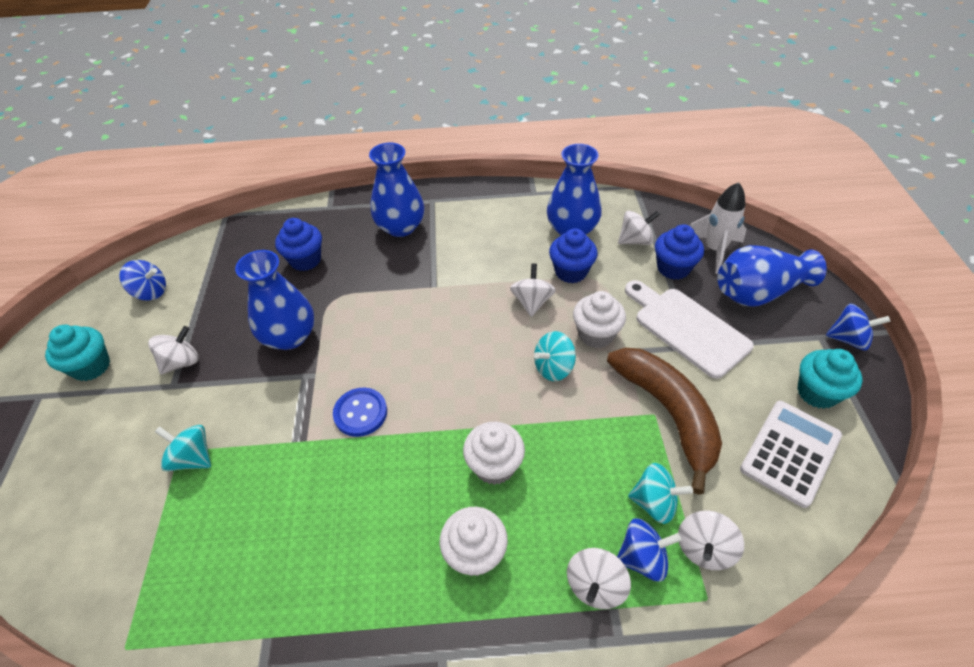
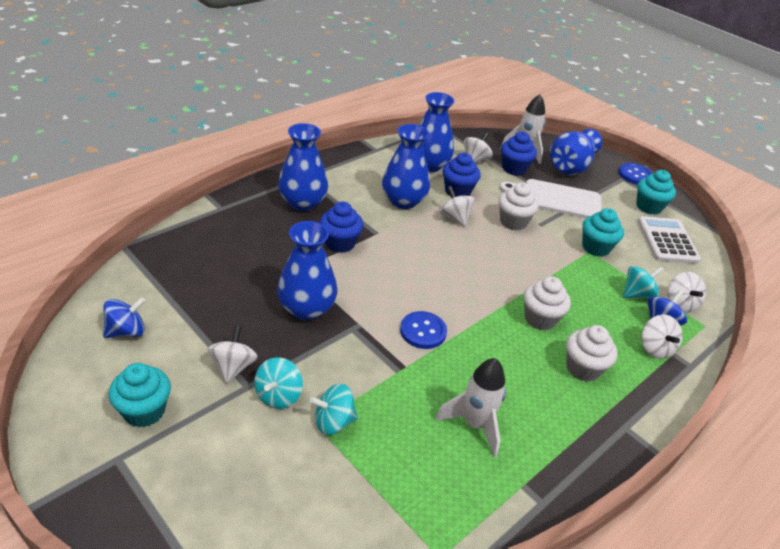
camera: 45 degrees left, 10 degrees down
blue cupcake [275,218,322,271] -> blue cupcake moved to [320,201,363,253]
turquoise spinning top [534,331,576,381] -> turquoise spinning top moved to [254,357,303,409]
brown banana [607,348,722,495] -> turquoise cupcake [582,208,624,257]
blue spinning top [826,304,891,351] -> blue button [619,163,653,185]
none -> blue vase [382,124,430,209]
none -> white rocket [435,358,506,457]

